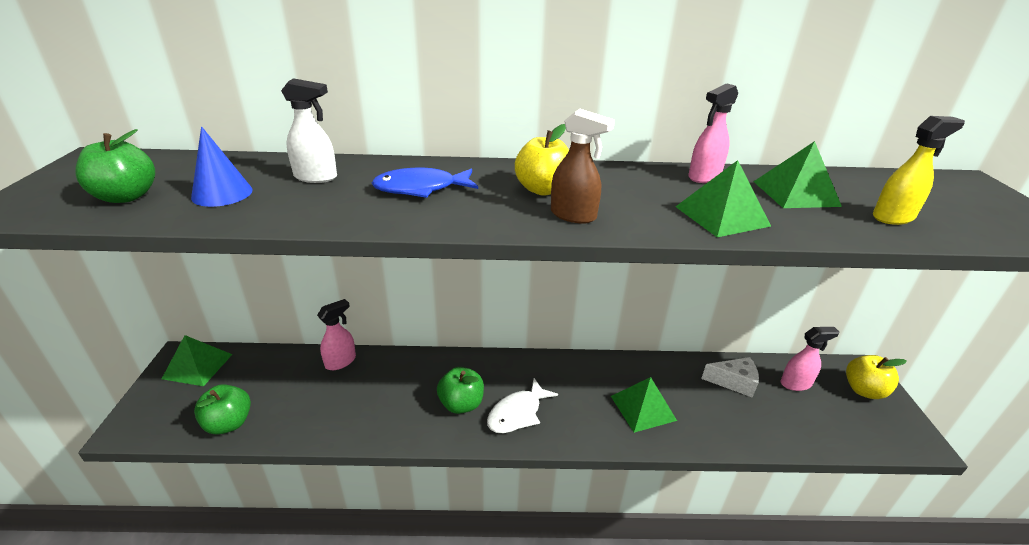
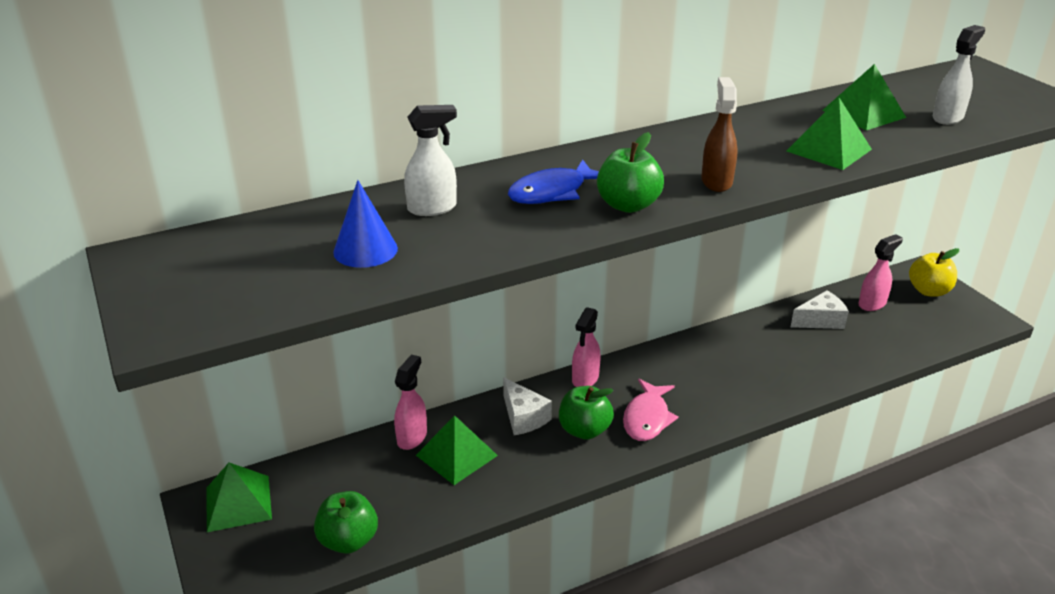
camera: 25 degrees left, 0 degrees up
green apple [75,129,155,203] -> green apple moved to [597,132,664,213]
white fish [487,378,558,433] -> pink fish [623,379,679,441]
yellow apple [515,124,569,196] -> none
brown spray bottle [551,109,615,224] -> brown spray bottle turned 90 degrees counterclockwise [701,77,738,192]
green pyramid [611,377,677,433] -> green pyramid moved to [416,415,498,485]
pink spray bottle [688,83,738,183] -> pink spray bottle moved to [572,307,601,387]
yellow spray bottle [873,116,965,225] -> white spray bottle [933,25,985,125]
none -> white cheese [503,377,552,435]

